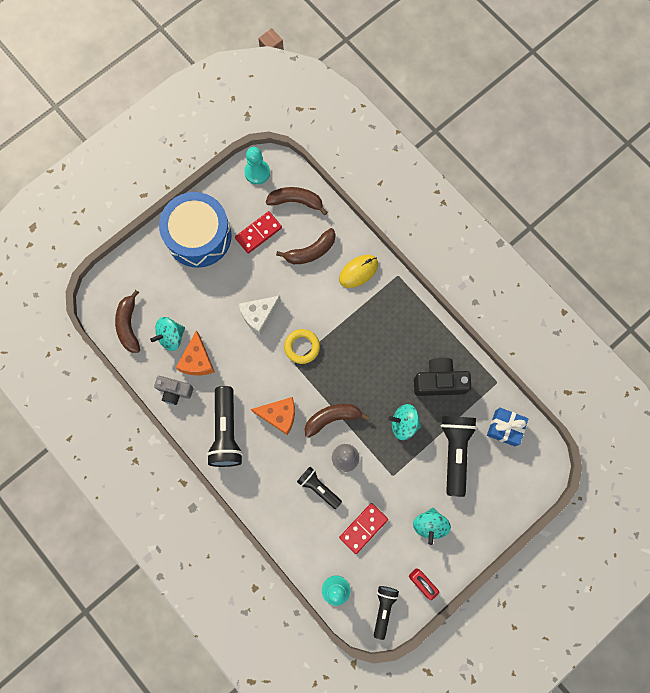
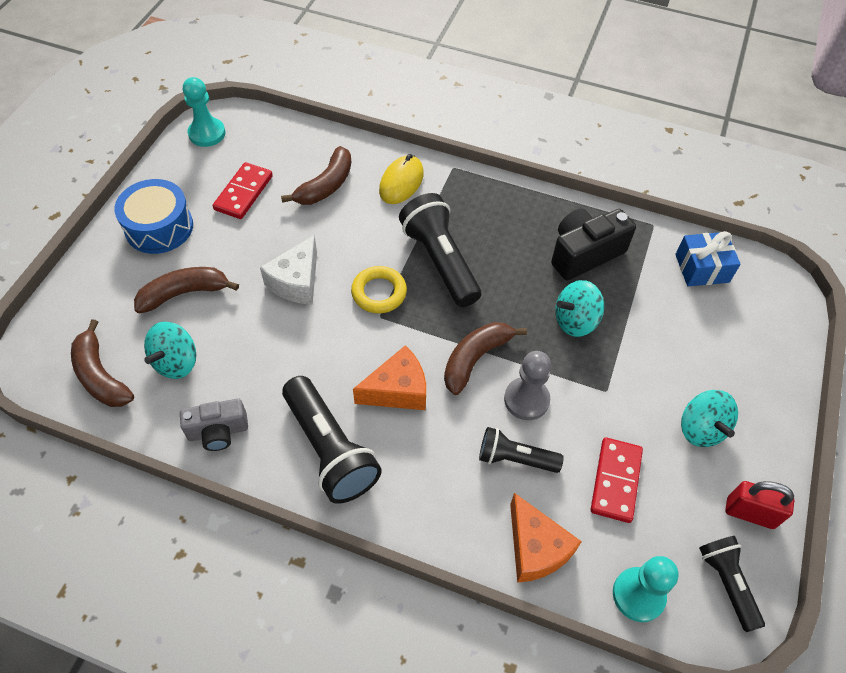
camera: 30 degrees left, 20 degrees down
blue drum [159,192,232,268] -> blue drum [114,179,193,254], size x0.67
orange cheese [176,330,215,375] -> orange cheese moved to [510,493,582,583]
brown banana [266,187,328,215] -> brown banana moved to [134,267,239,313]
black flashlight [441,416,477,497] -> black flashlight moved to [399,193,481,307]

